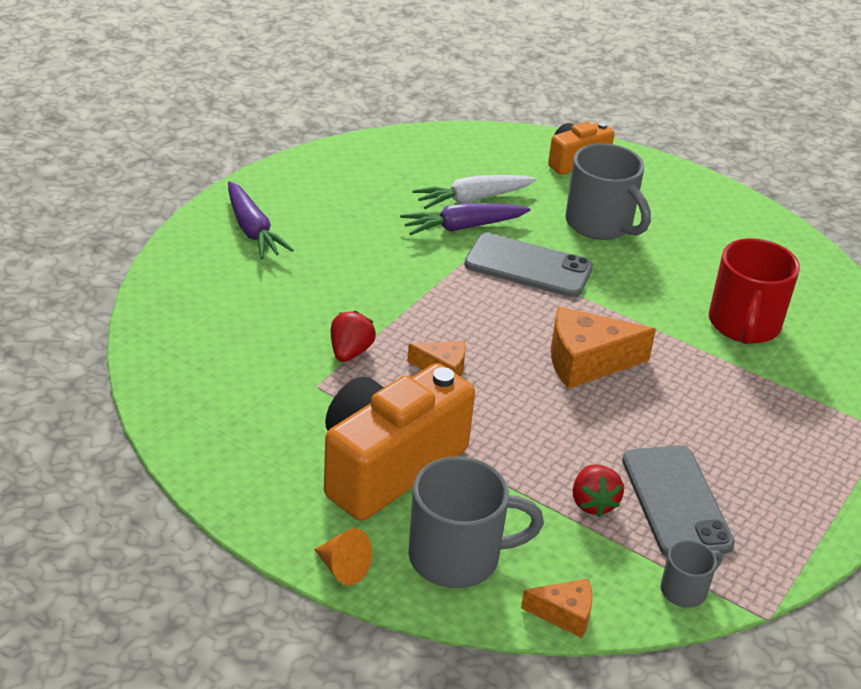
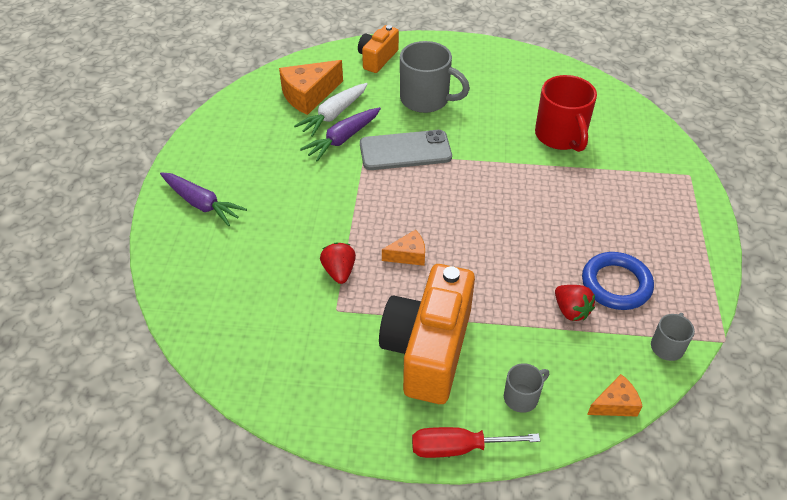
camera: 25 degrees left, 10 degrees up
orange cone [314,528,372,585] -> red screwdriver [412,427,540,458]
grey mug [408,456,544,588] -> grey mug [504,363,549,413], size x0.51
orange cheese [551,306,656,389] -> orange cheese moved to [279,60,343,115]
grey phone [622,445,735,557] -> blue ring [582,252,654,310]

